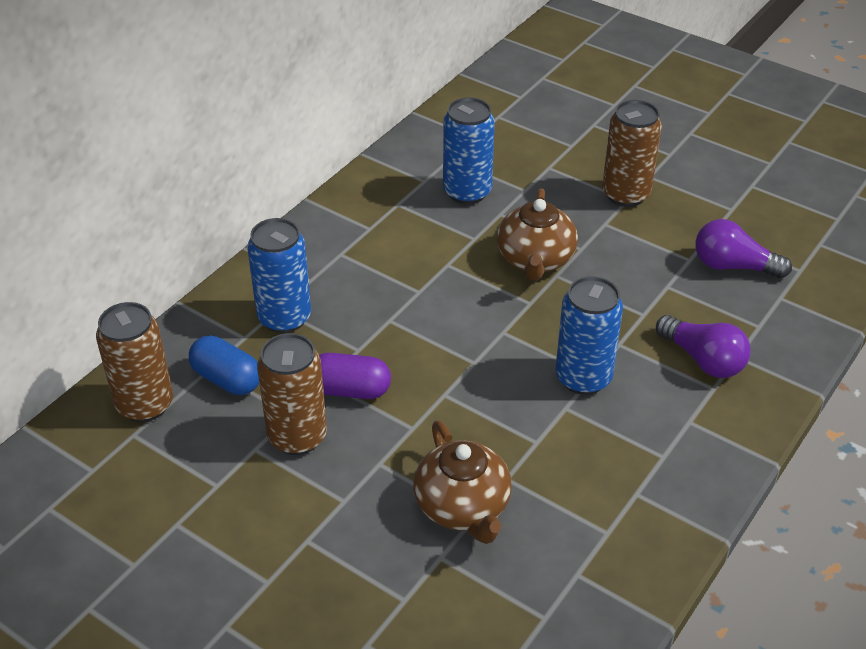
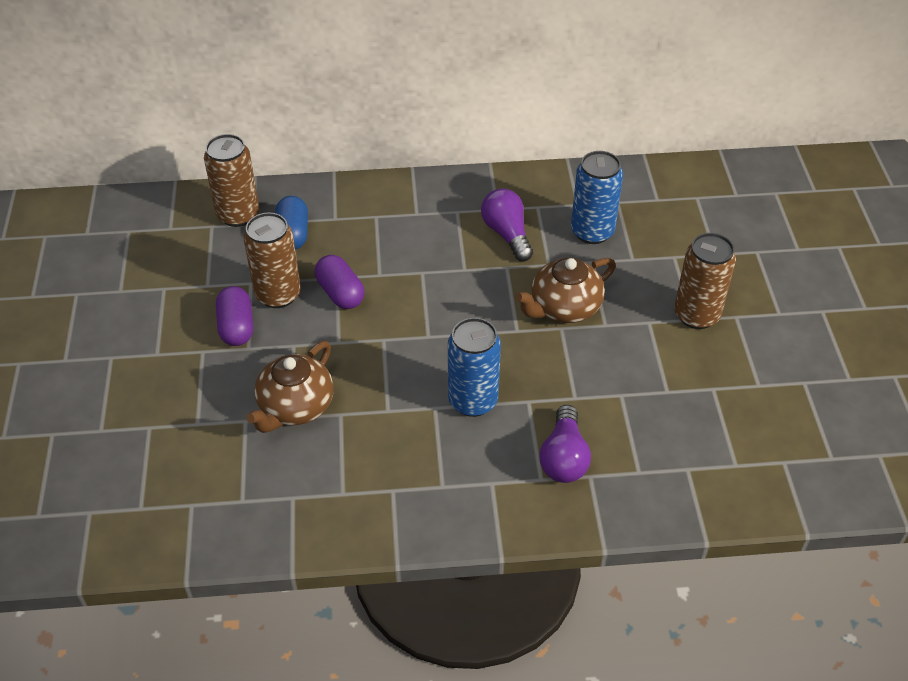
camera: 50 degrees right, 5 degrees up
blue can [247,218,311,333] -> none
purple light bulb [695,219,792,278] -> purple light bulb moved to [481,189,533,261]
none -> purple capsule [216,286,253,346]

